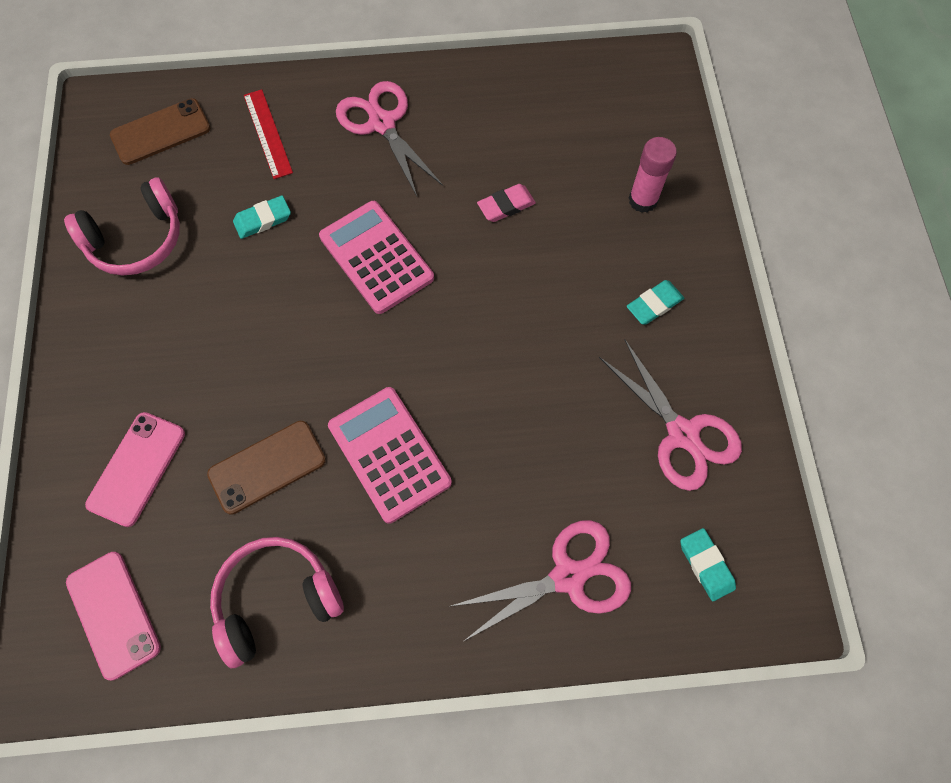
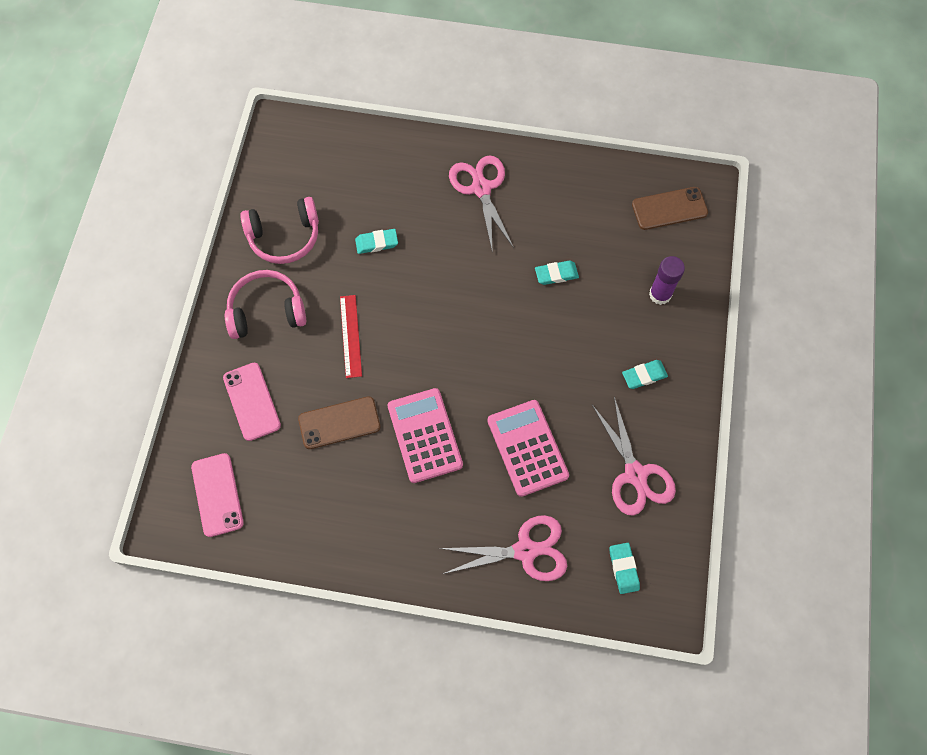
camera: 15 degrees right, 0 degrees up
pink phone [85,412,185,527] -> pink phone turned 60 degrees counterclockwise [223,363,281,441]
brown phone [110,98,211,165] -> brown phone moved to [632,187,708,230]
pink headphones [210,537,344,668] -> pink headphones moved to [225,270,306,339]
red ruler [244,89,293,179] -> red ruler moved to [340,295,362,378]
pink calculator [319,201,434,314] -> pink calculator moved to [487,400,569,497]
pink eraser [477,184,536,222] -> turquoise eraser [535,261,579,285]
pink glue stick [629,137,677,213] -> purple glue stick [649,256,685,305]

